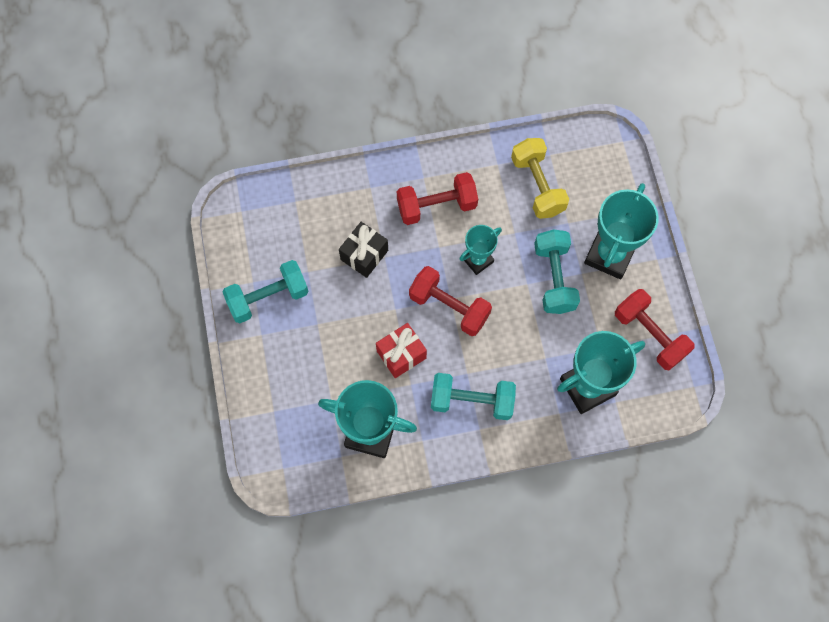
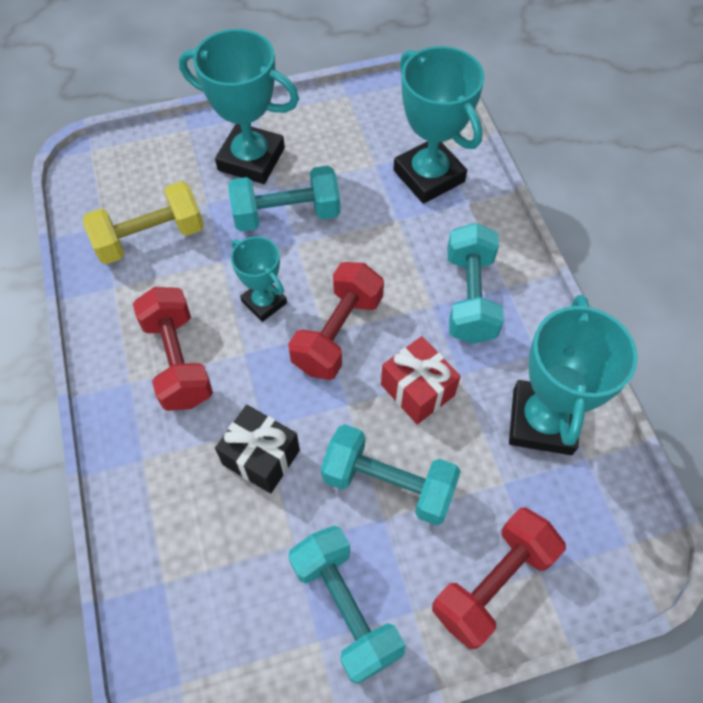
camera: 95 degrees left, 10 degrees down
red dumbbell [615,289,694,370] -> red dumbbell moved to [432,508,566,649]
none -> turquoise dumbbell [321,424,461,525]

